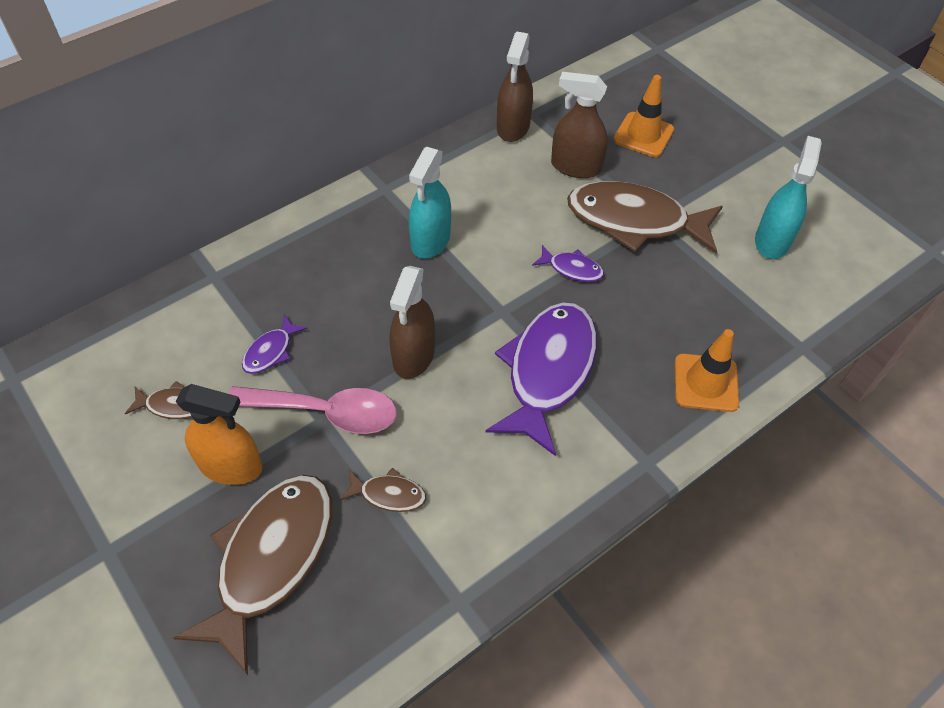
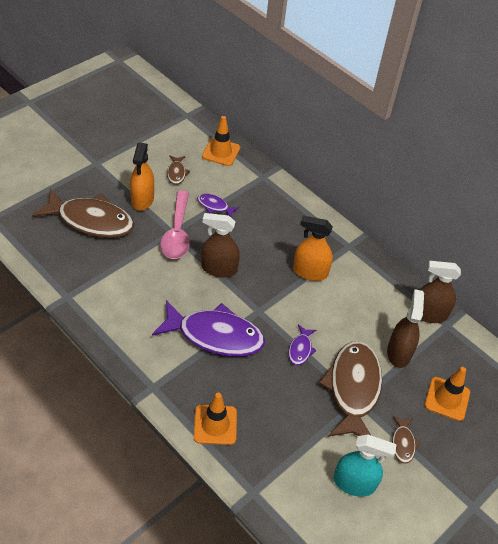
camera: 80 degrees right, 5 degrees down
brown fish [340,468,426,512] -> brown fish moved to [392,416,420,464]
turquoise spray bottle [409,147,451,259] -> orange spray bottle [293,216,333,281]
none -> orange traffic cone [202,116,240,166]

